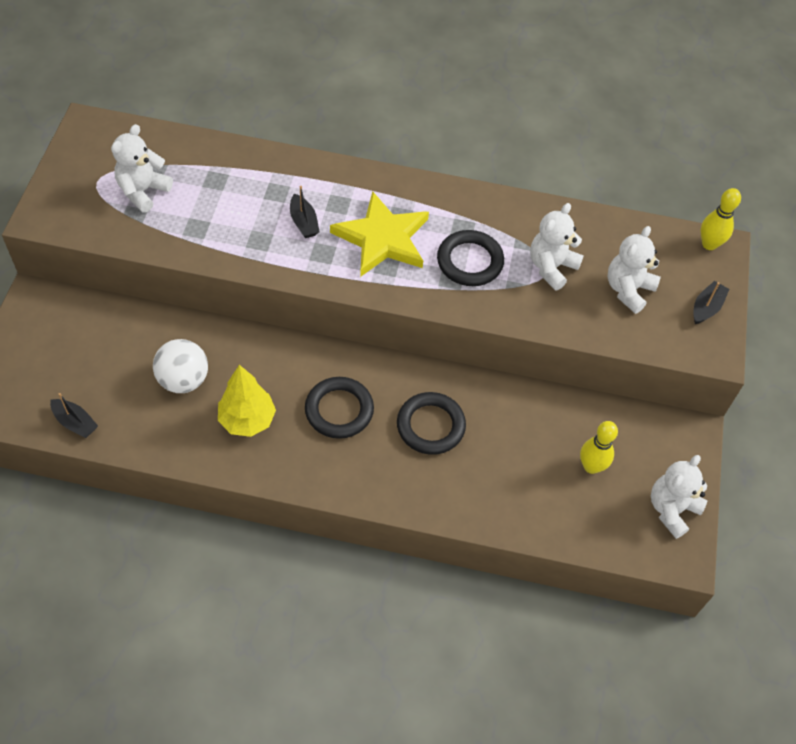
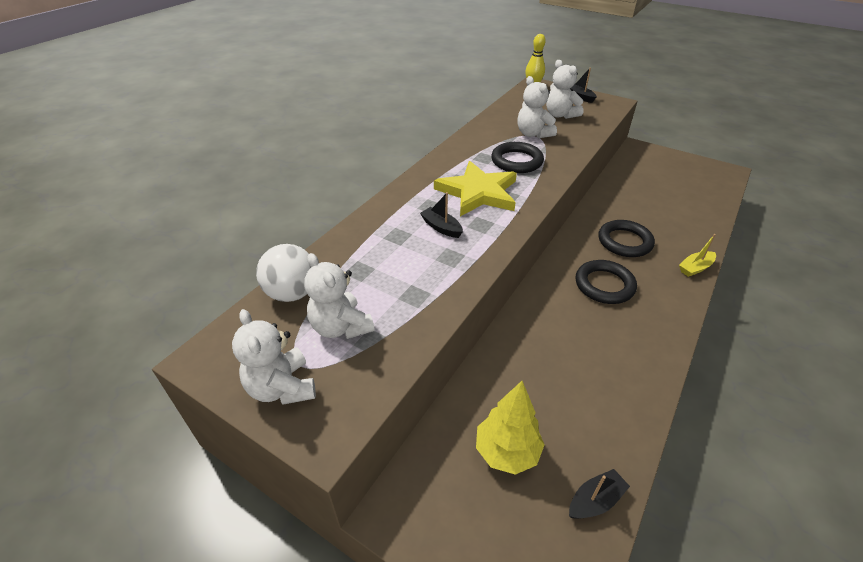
camera: 65 degrees left, 15 degrees down
white ball [153,339,208,393] -> white ball moved to [256,244,311,302]
yellow tree [218,365,276,437] -> yellow tree moved to [476,381,544,475]
black boat [290,186,320,238] -> black boat turned 135 degrees counterclockwise [420,192,463,238]
yellow bowling pin [580,421,618,474] -> none
white teddy bear [651,455,708,539] -> white teddy bear moved to [232,309,316,405]
none -> yellow boat [679,234,716,277]

